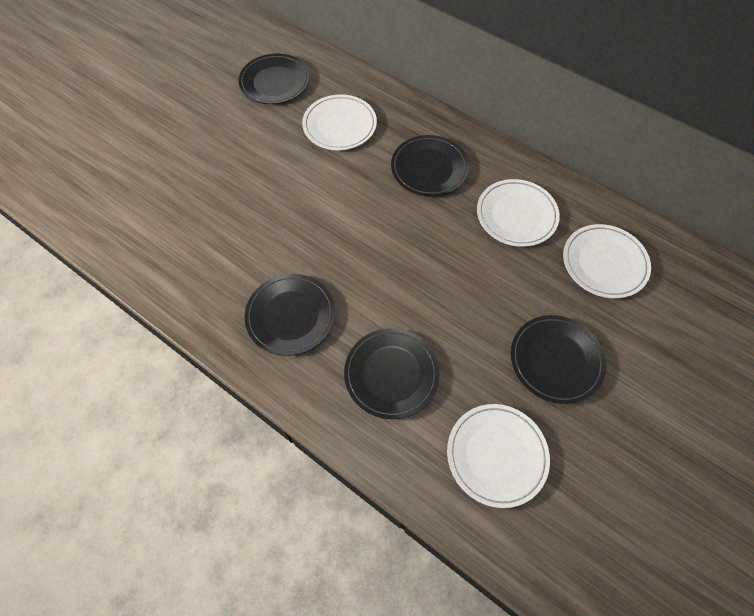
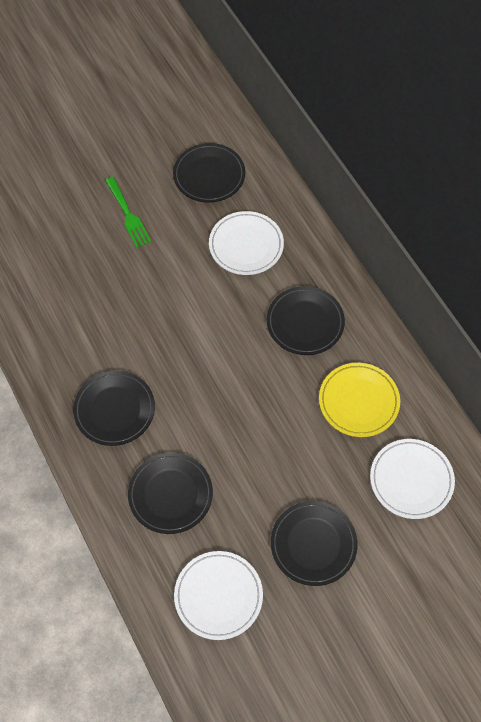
camera: 25 degrees right, 0 degrees up
white plate [477,179,560,247] -> yellow plate [319,363,400,437]
none -> green fork [105,177,151,248]

